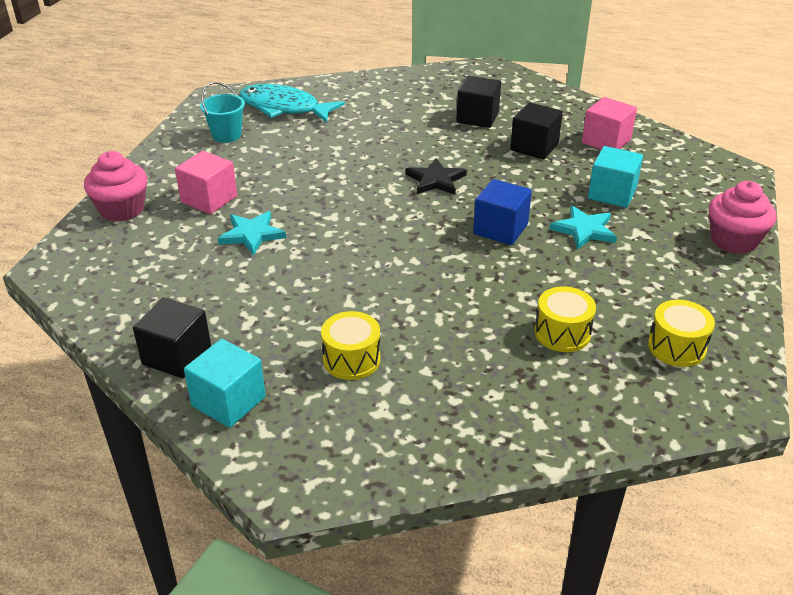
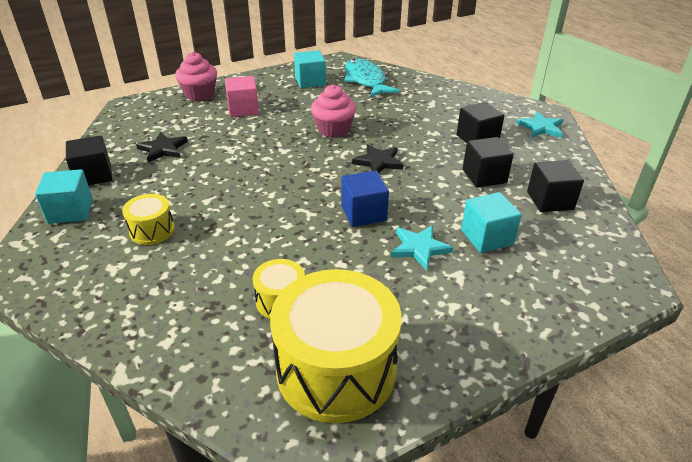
camera: 45 degrees right, 0 degrees up
turquoise bucket [200,82,245,143] -> turquoise cube [294,50,326,88]
turquoise star [218,211,286,256] -> turquoise star moved to [516,111,563,138]
pink cube [582,97,637,150] -> black cube [527,160,584,212]
yellow drum [648,300,715,367] -> yellow drum [270,269,402,423], size x2.11
pink cupcake [709,181,776,254] -> pink cupcake moved to [311,84,356,138]
none -> black star [136,132,188,163]

